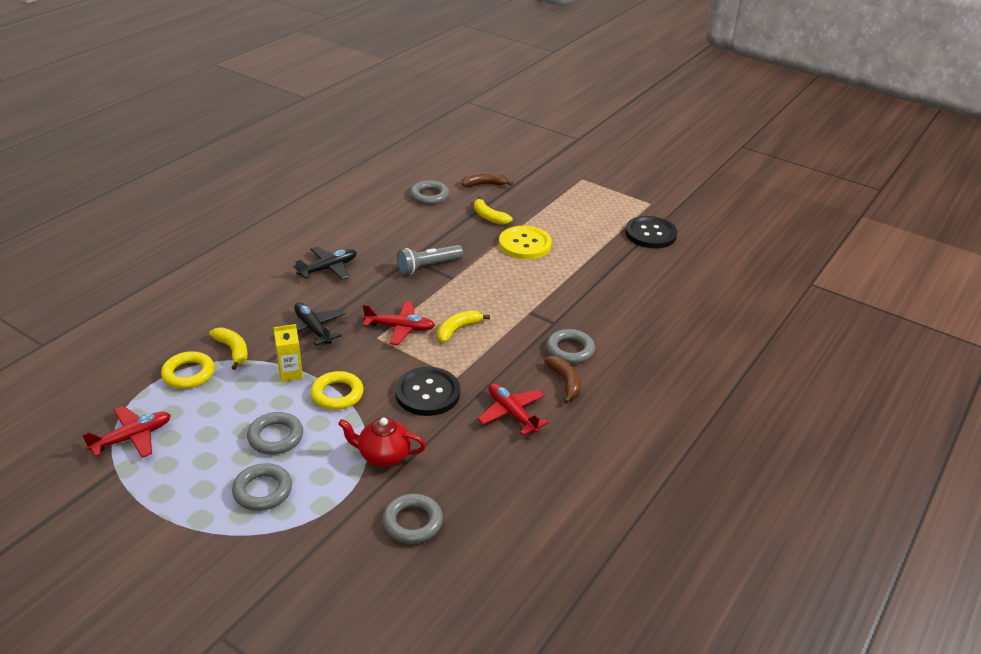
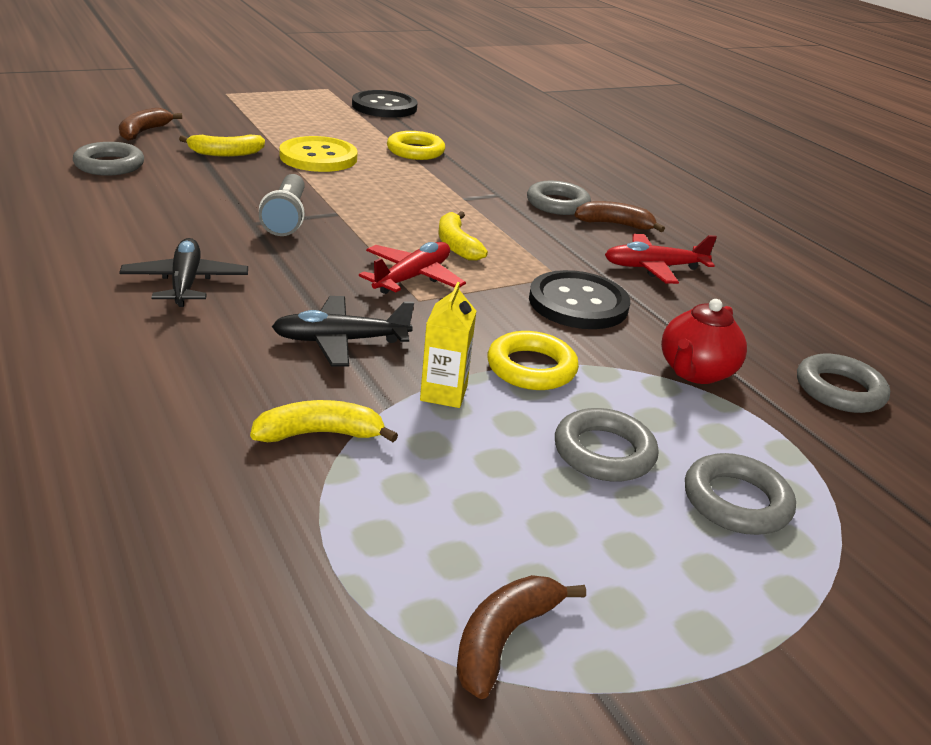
camera: 65 degrees left, 5 degrees down
red plane [82,406,171,458] -> brown banana [456,575,586,699]
yellow ring [161,351,214,389] -> yellow ring moved to [387,131,445,160]

